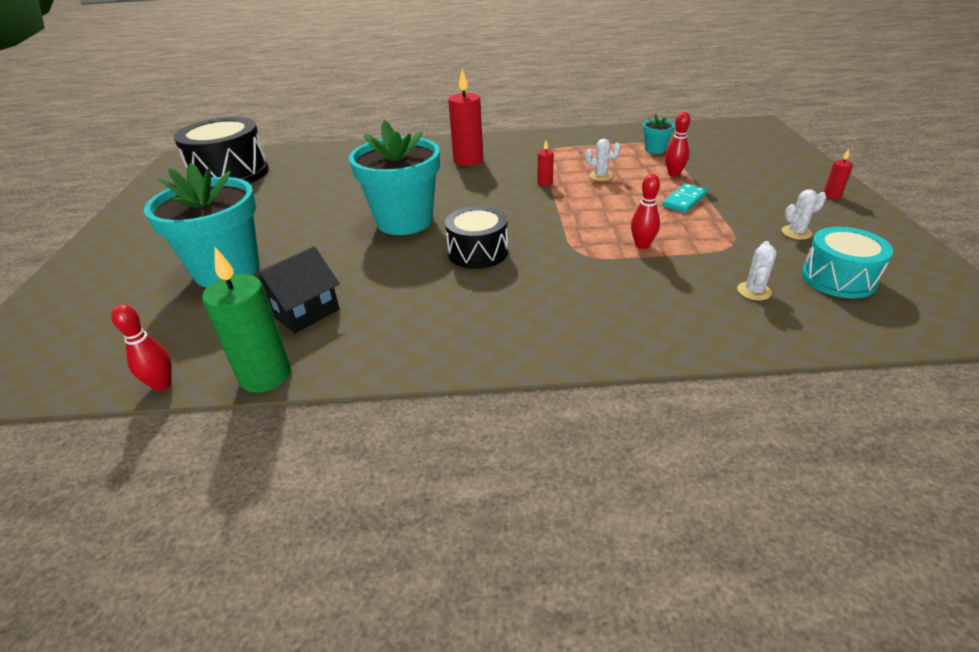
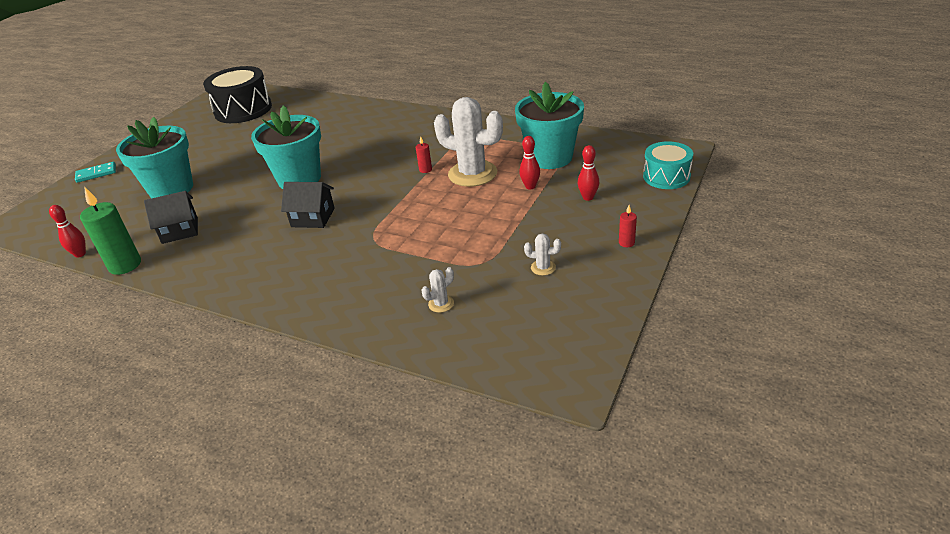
camera: 30 degrees right, 0 degrees up
black drum [445,206,508,269] -> black house [281,182,335,228]
red candle [448,69,483,166] -> none
white cactus [585,139,621,181] -> white cactus [434,97,503,187], size x2.43
red bowling pin [631,174,660,249] -> red bowling pin moved to [578,145,599,201]
turquoise flower pot [643,114,675,154] -> turquoise flower pot [515,82,584,169], size x2.32
turquoise domino [662,183,708,213] -> turquoise domino moved to [75,162,116,183]
turquoise drum [802,227,893,299] -> turquoise drum moved to [643,141,693,189]

